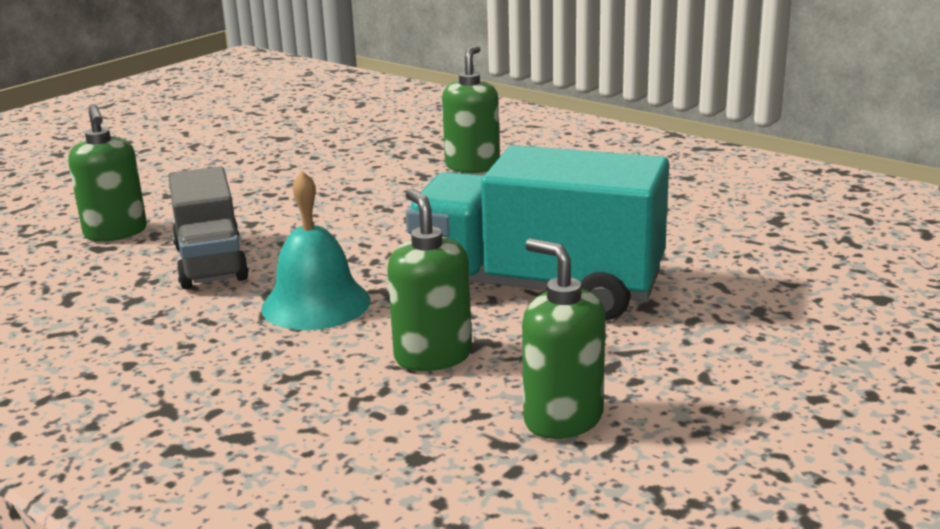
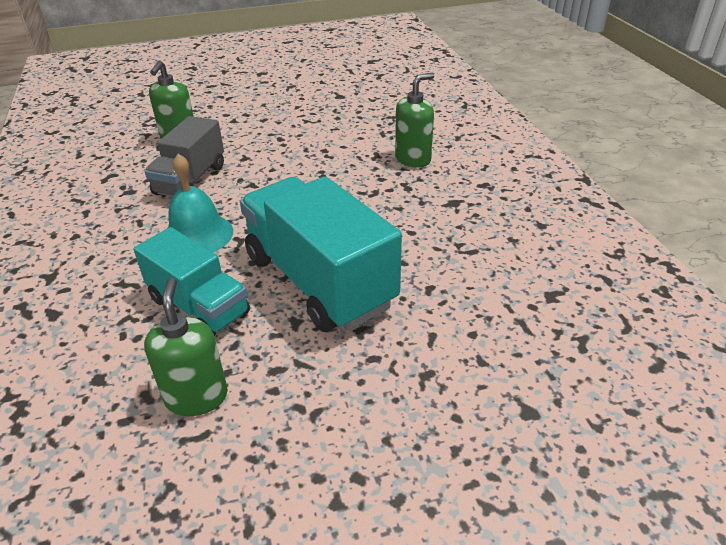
camera: 35 degrees right, 15 degrees up
green soap dispenser [387,188,472,371] -> turquoise truck [134,227,250,336]

